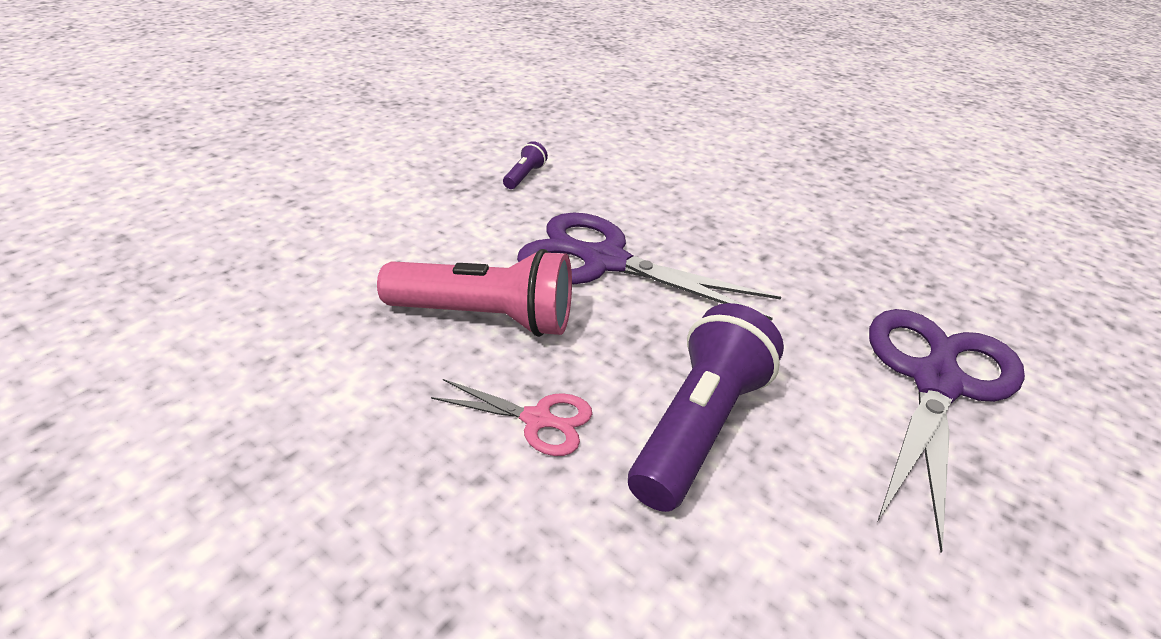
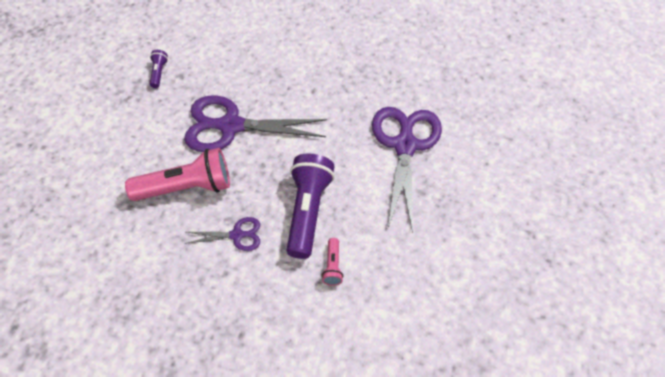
camera: 20 degrees left, 20 degrees up
pink scissors [431,379,592,456] -> purple scissors [184,217,260,251]
none -> pink flashlight [322,238,343,286]

